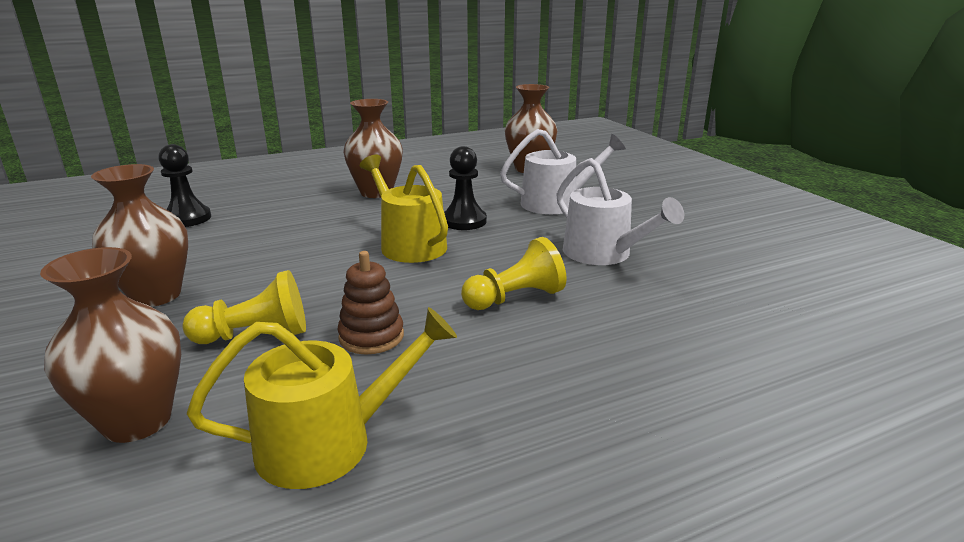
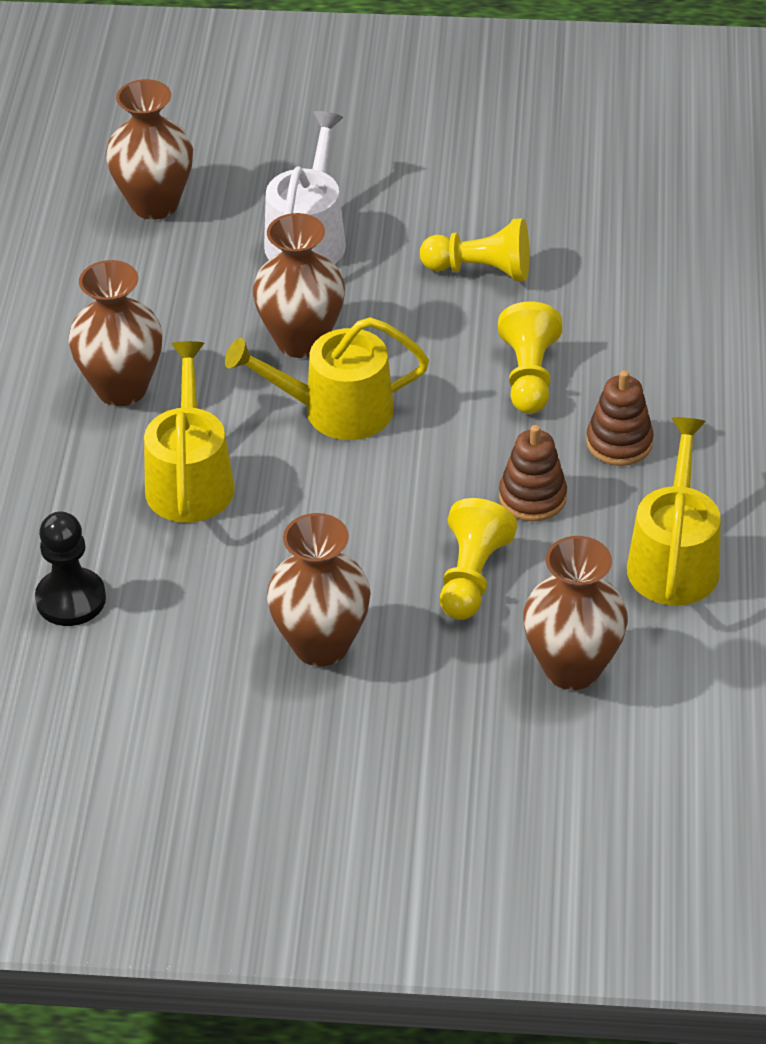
camera: 60 degrees left, 20 degrees up
black pawn [444,146,487,230] -> brown vase [253,213,345,358]
white watering can [556,158,684,265] -> yellow pawn [420,218,529,281]
none -> yellow watering can [144,341,235,523]
none -> brown stacking toy [586,370,654,466]

